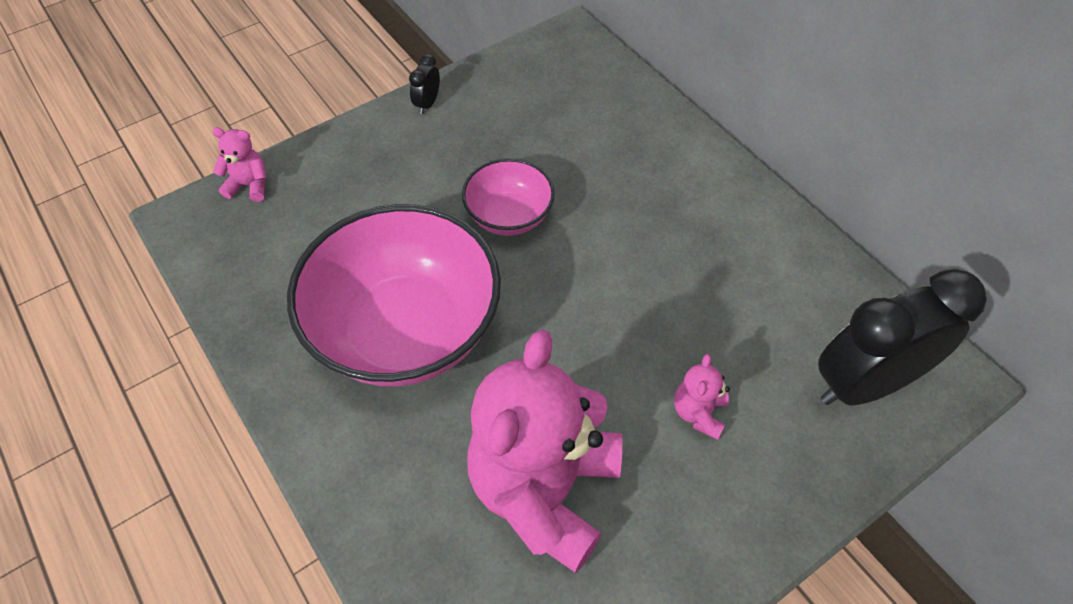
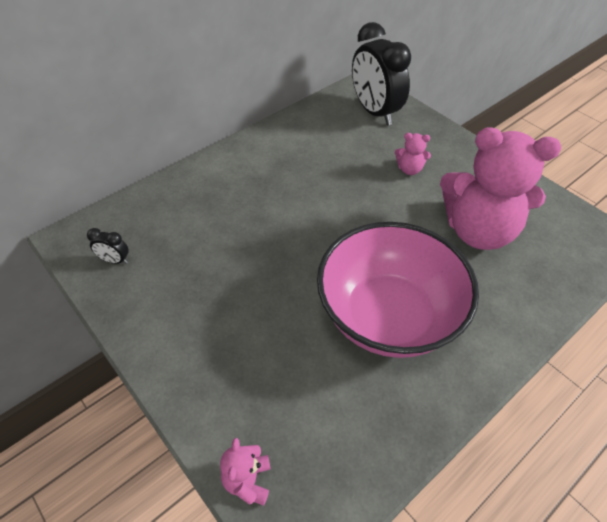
camera: 95 degrees left, 5 degrees down
black clock [409,54,440,114] -> black clock moved to [87,228,129,264]
pink bowl [462,158,555,236] -> none

